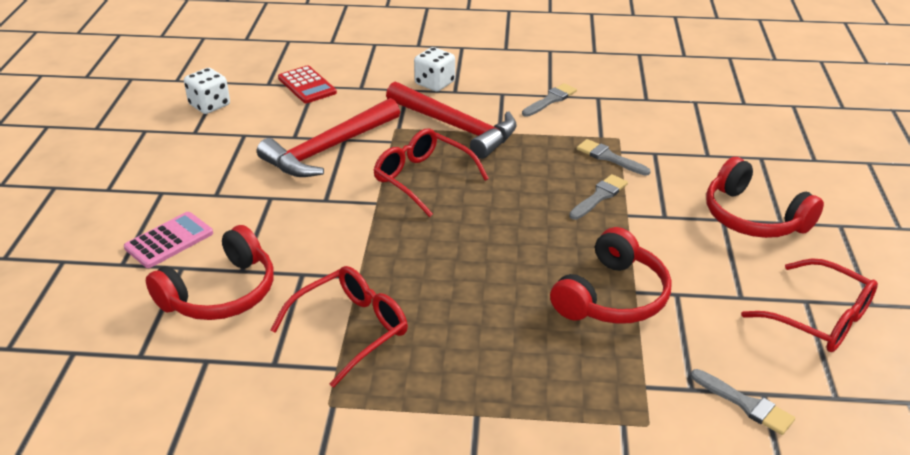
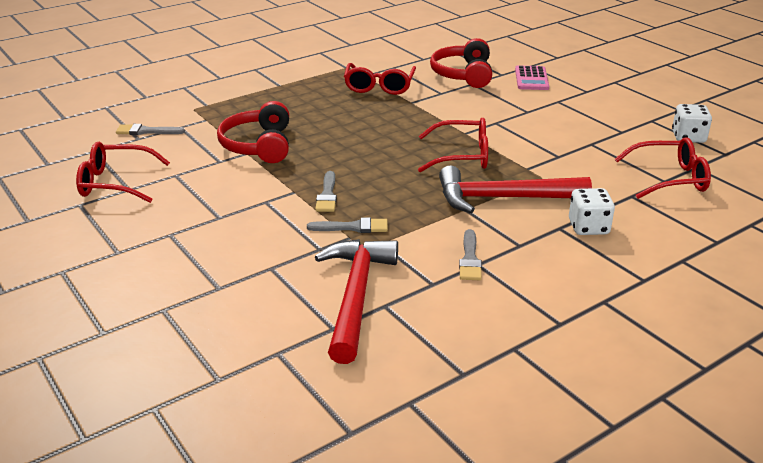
camera: 140 degrees right, 5 degrees down
red hammer [257,98,400,177] -> red hammer moved to [315,239,398,364]
red calculator [278,65,337,103] -> red glasses [615,137,711,199]
red headphones [706,157,824,238] -> none

